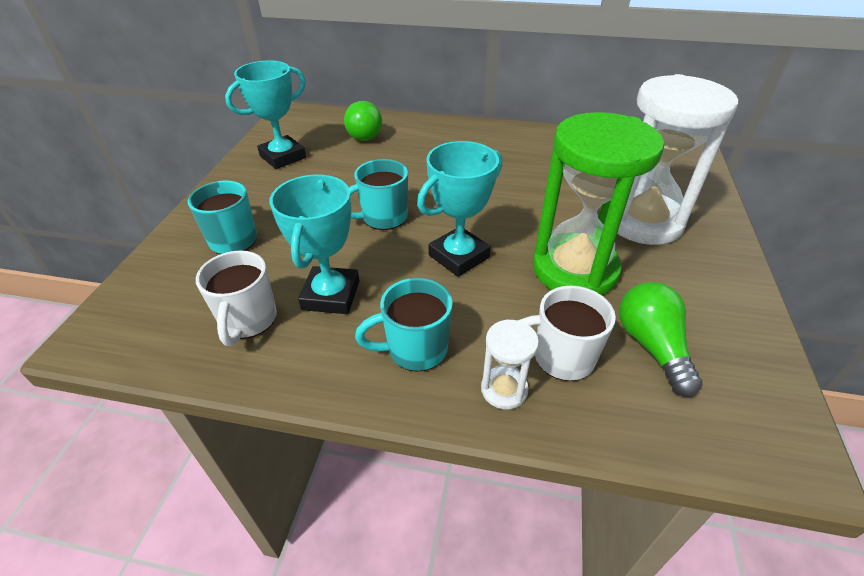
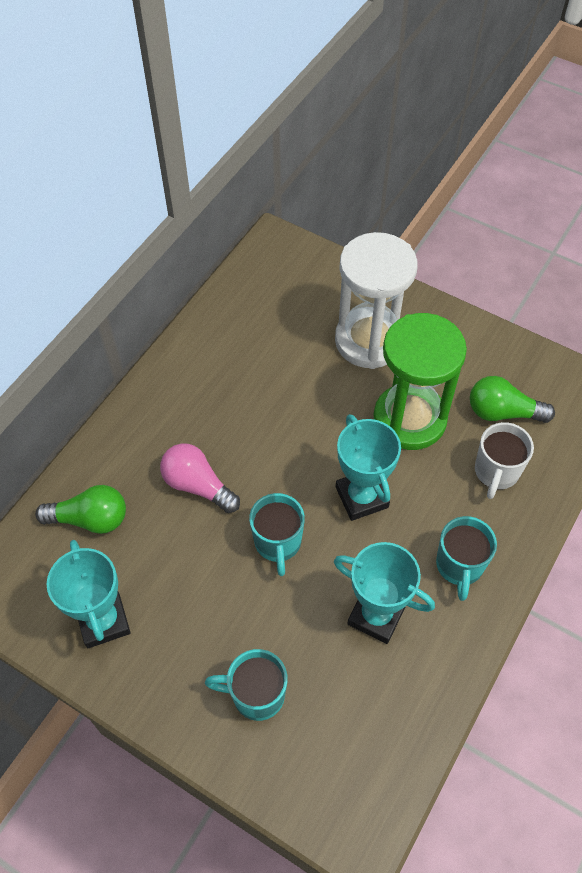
camera: 70 degrees left, 15 degrees up
white mug [196,251,277,346] -> none
white hourglass [481,320,539,409] -> none
none -> pink light bulb [160,443,240,513]

